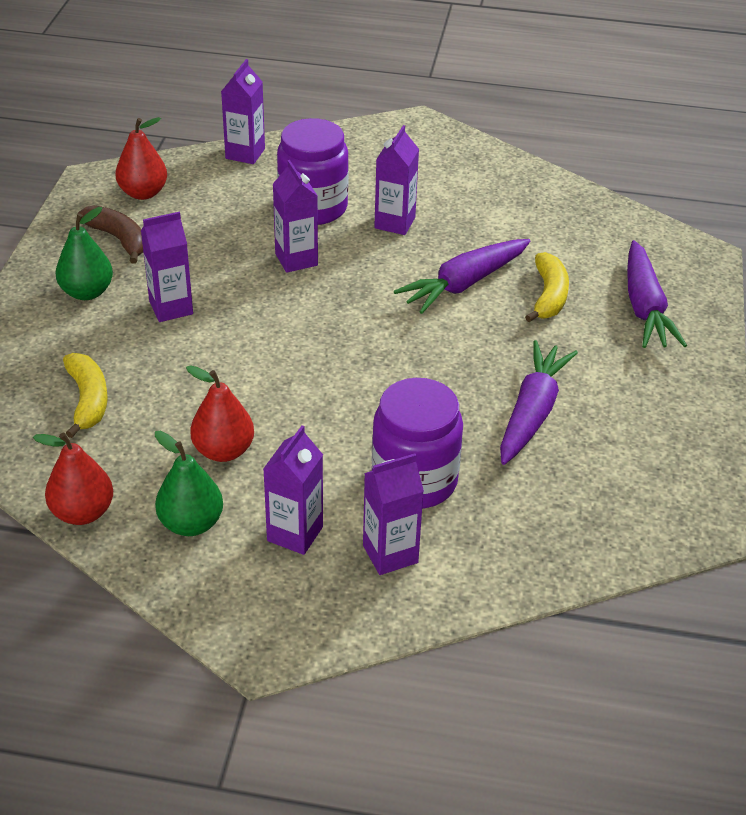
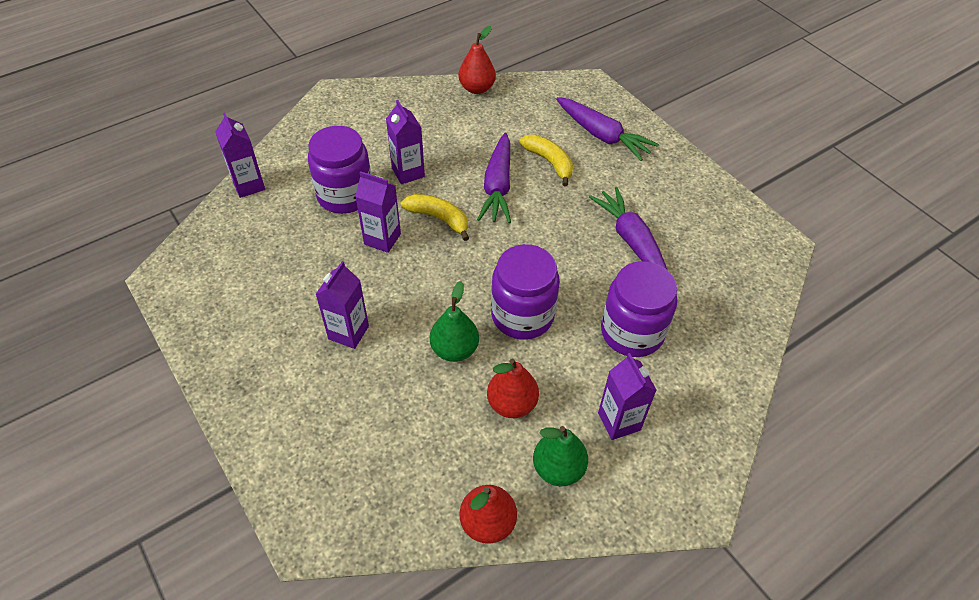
camera: 45 degrees left, 10 degrees up
green pear [56,207,113,300] -> green pear moved to [430,281,479,362]
yellow banana [63,353,108,438] -> yellow banana moved to [400,194,469,241]
brown banana [78,205,143,264] -> none
red pear [115,117,167,200] -> red pear moved to [458,26,496,94]
purple carton [363,453,424,575] -> none
none -> purple jar [491,244,560,339]

